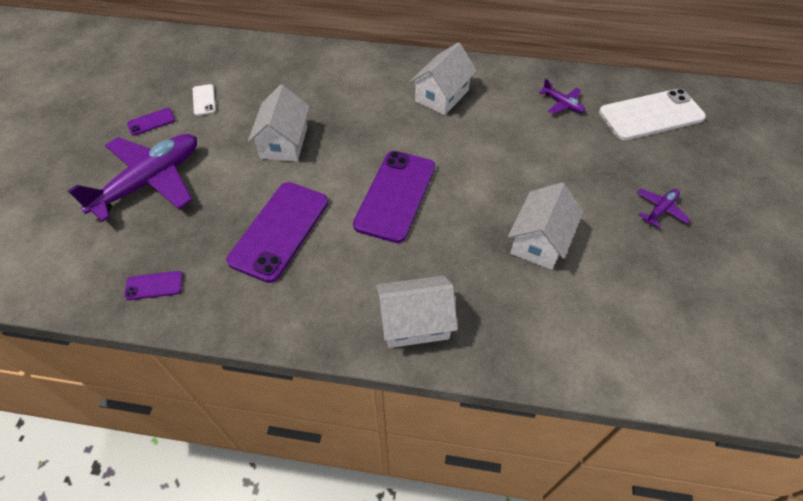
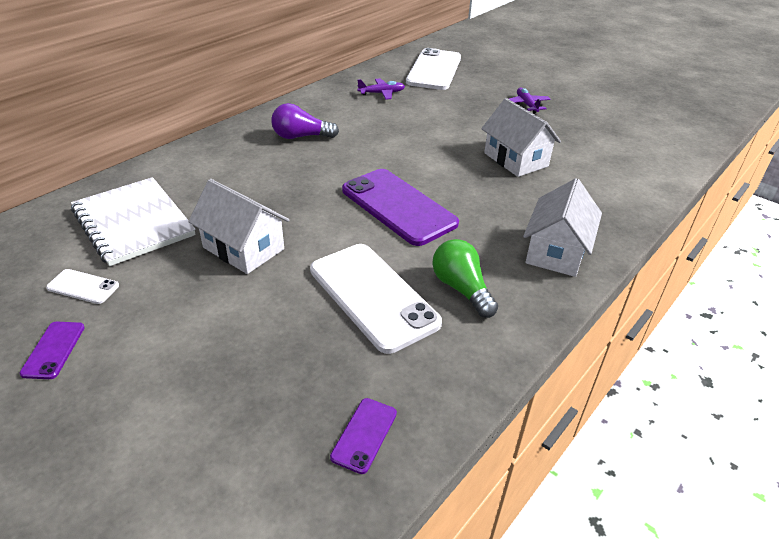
camera: 60 degrees left, 15 degrees down
purple plane [68,134,197,222] -> none
purple phone [227,182,328,283] -> white phone [310,244,442,354]
white house [410,42,477,115] -> purple light bulb [271,103,339,139]
none -> white notebook [71,177,196,266]
none -> green light bulb [432,239,498,318]

